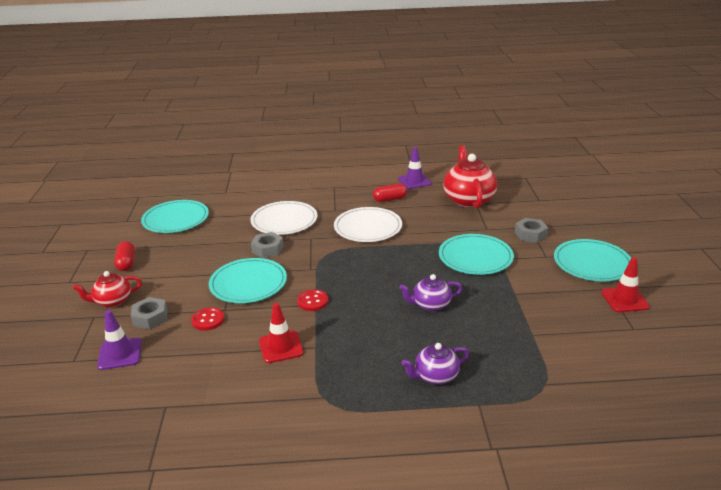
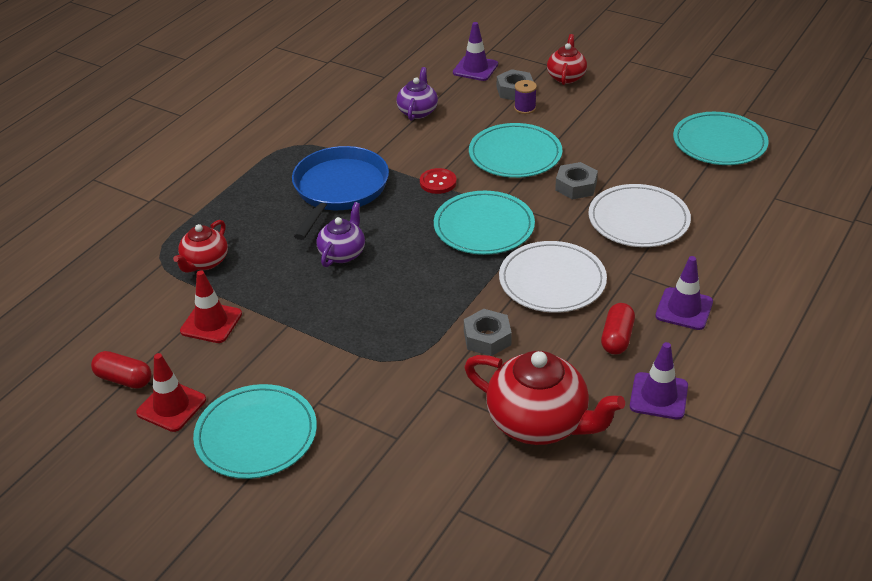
camera: 125 degrees right, 10 degrees up
red capsule [114,241,135,271] -> red capsule moved to [91,351,152,389]
red button [191,307,224,331] -> none
red traffic cone [259,303,304,363] -> red traffic cone moved to [180,270,242,343]
purple teapot [402,343,469,385] -> purple teapot moved to [396,67,438,121]
turquoise plate [439,234,514,275] -> turquoise plate moved to [434,191,535,255]
grey nut [515,218,548,243] -> grey nut moved to [464,309,512,356]
none -> red teapot [173,220,228,273]
none -> blue pan [292,146,389,240]
none -> purple spool [514,80,537,114]
none -> purple traffic cone [655,256,713,330]

